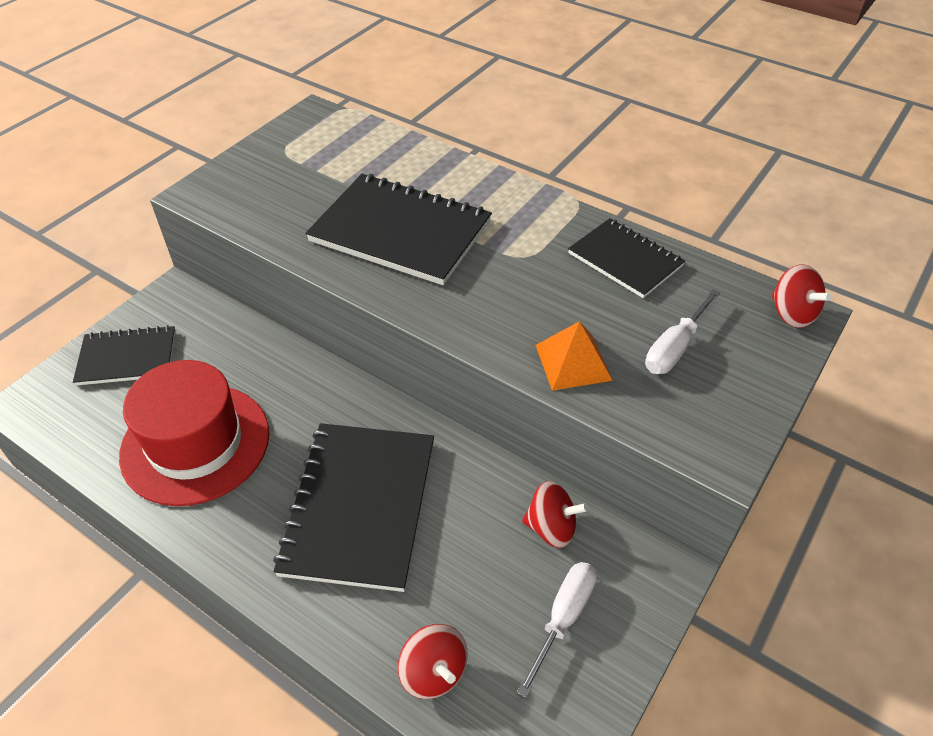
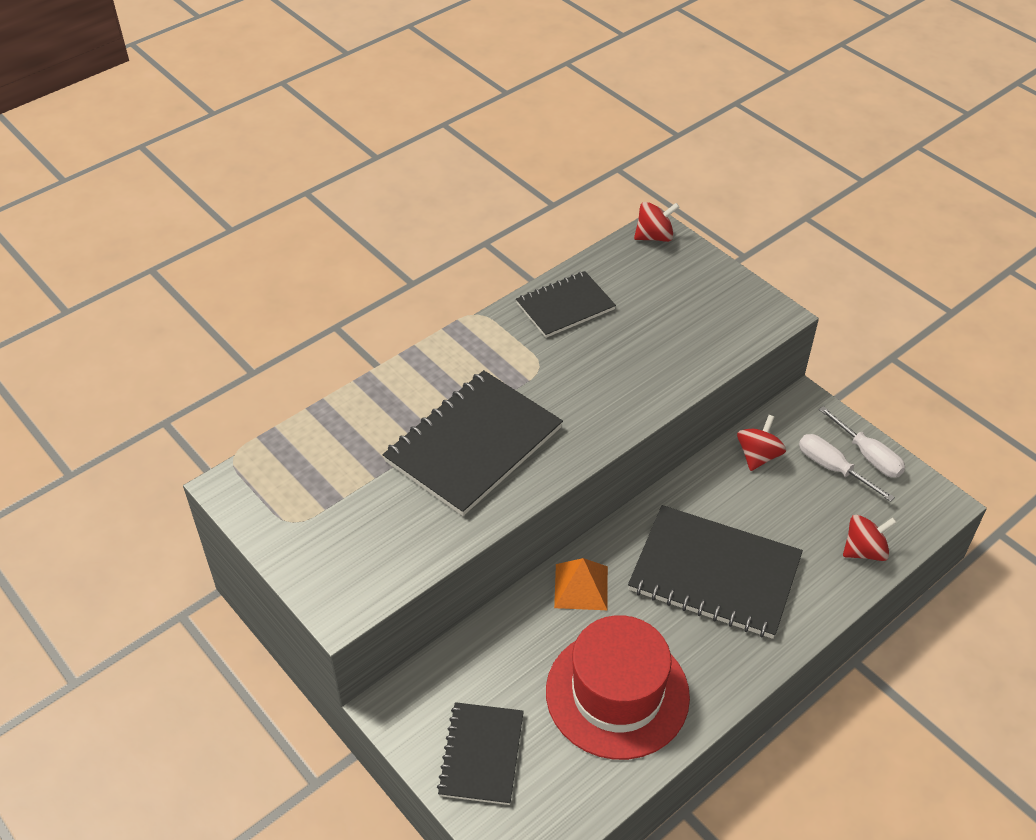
camera: 75 degrees left, 0 degrees up
orange pyramid [535,321,613,391] -> orange pyramid moved to [554,558,608,610]
white screwdriver [645,289,720,374] -> white screwdriver moved to [819,406,905,478]

